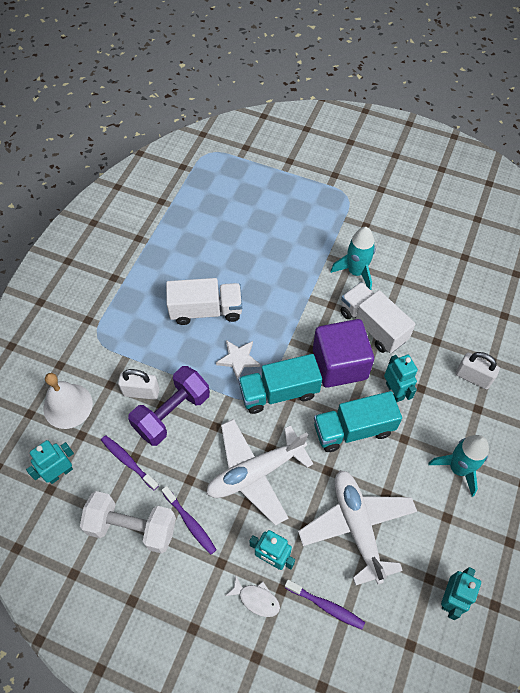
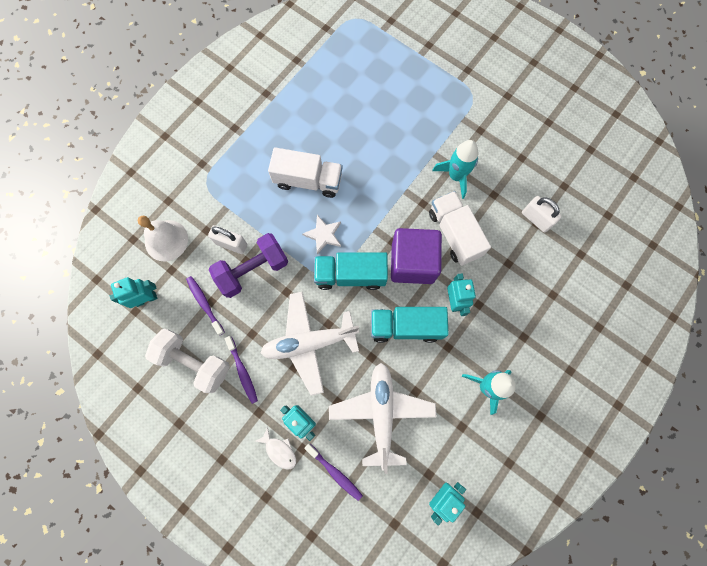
camera: 15 degrees right, 15 degrees up
white padlock [456,352,500,389] -> white padlock moved to [522,196,562,233]

